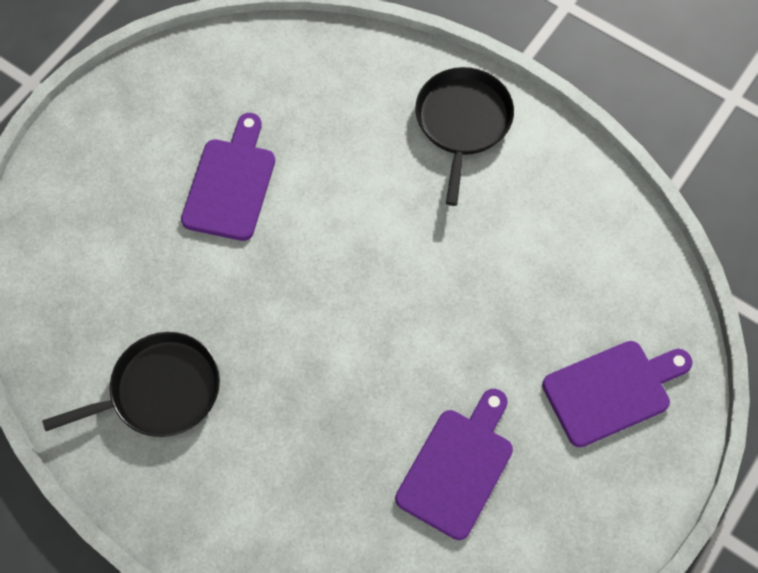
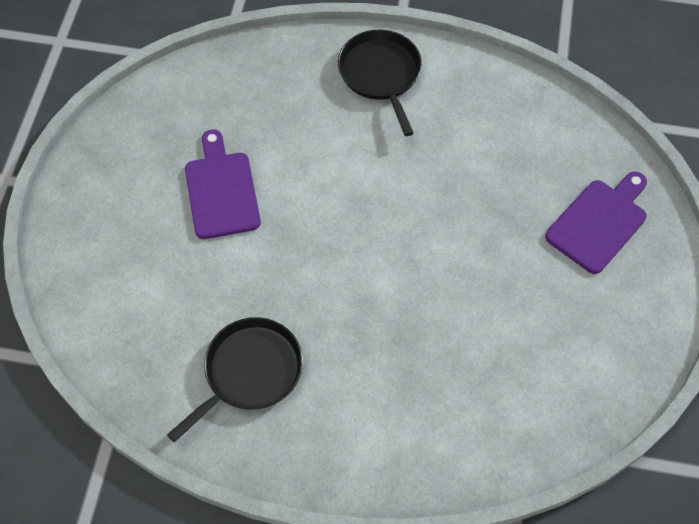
camera: 25 degrees left, 5 degrees down
purple cutting board [395,389,513,540] -> none

